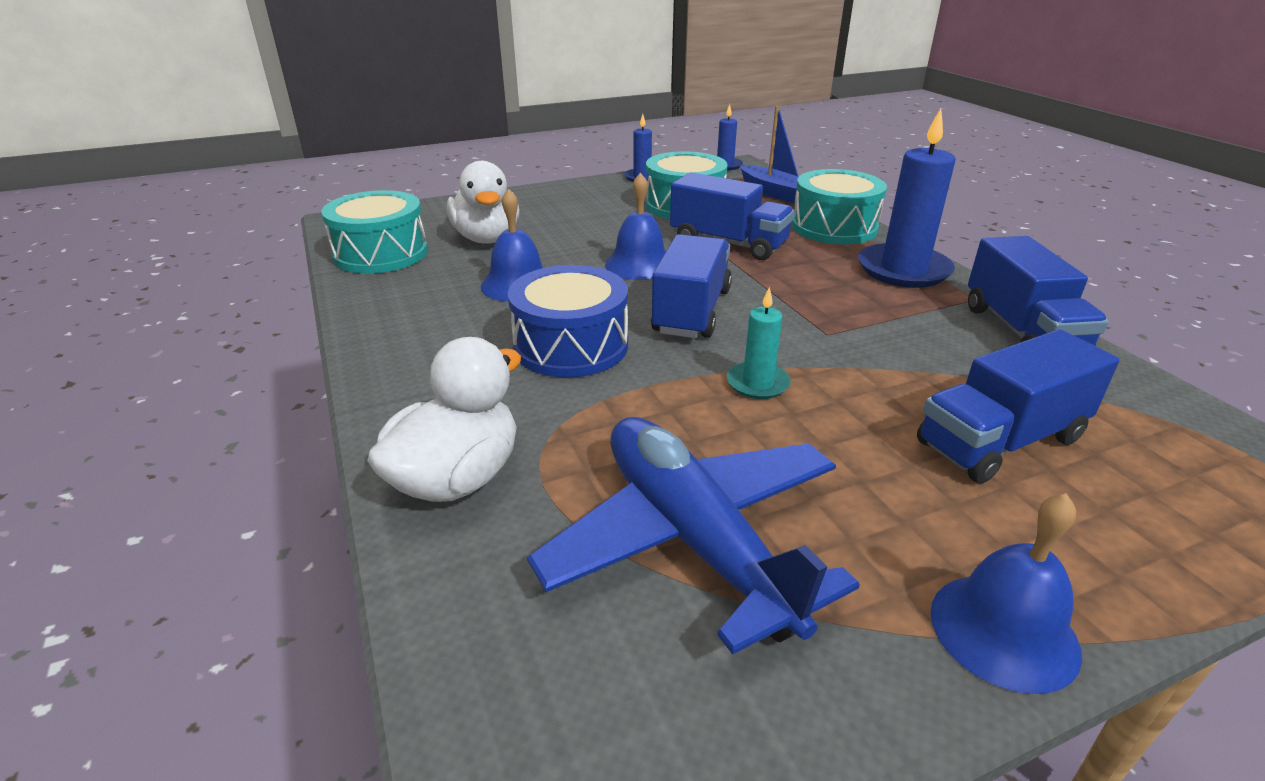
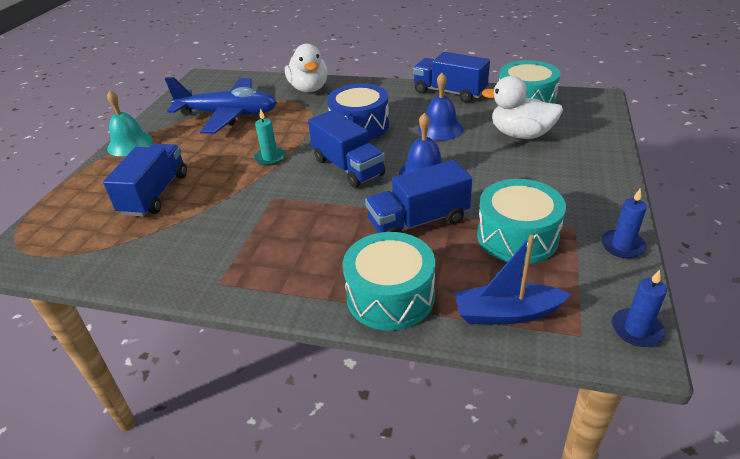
camera: 130 degrees right, 5 degrees up
blue candle [858,109,956,288] -> none
blue bell [930,493,1082,694] -> turquoise bell [107,90,153,156]
blue truck [968,236,1109,346] -> blue truck moved to [413,52,490,102]

